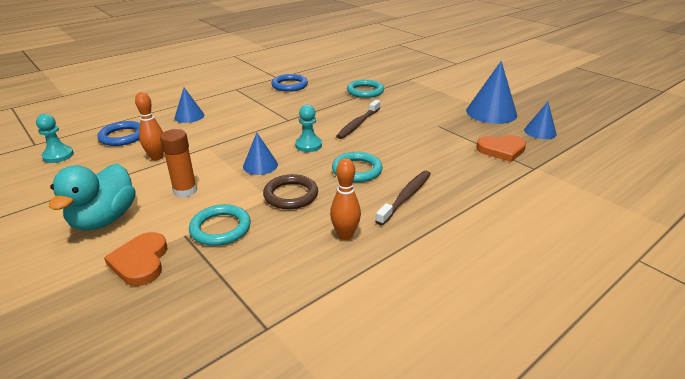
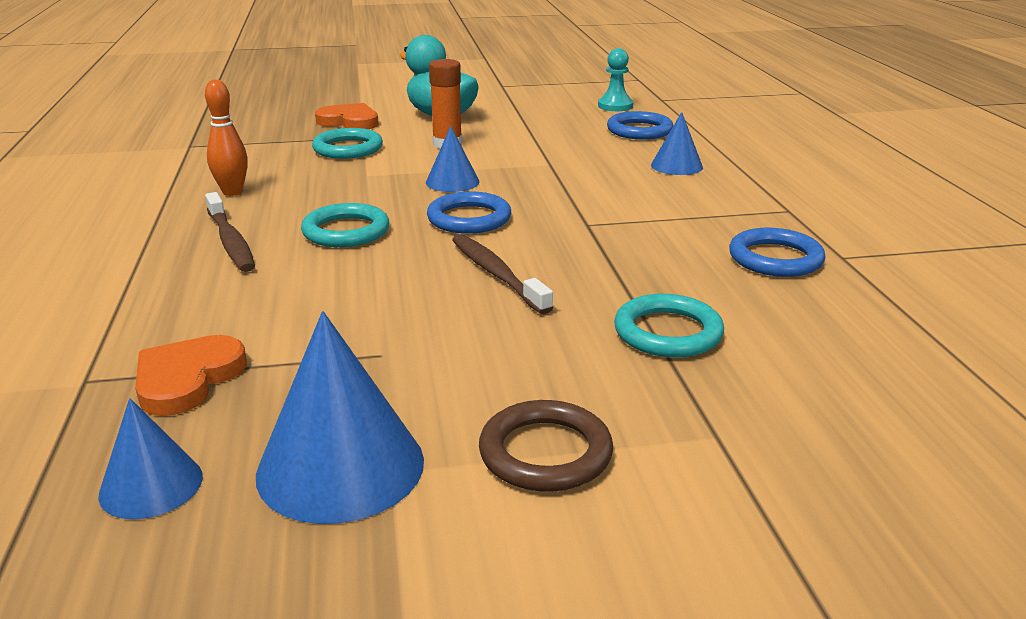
camera: 120 degrees right, 5 degrees down
orange bowling pin [135,92,164,161] -> none
brown ring [263,174,318,209] -> brown ring moved to [479,400,613,492]
turquoise pawn [295,105,322,152] -> blue ring [427,192,511,234]

